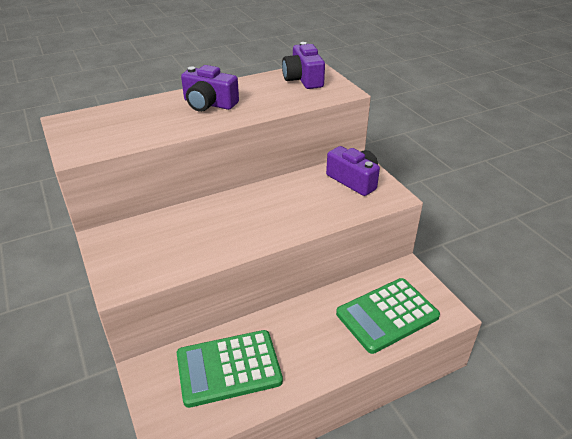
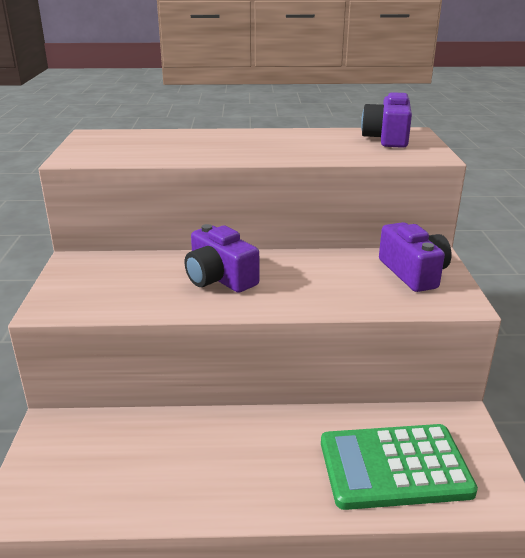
camera: 25 degrees right, 10 degrees down
green calculator [177,330,283,408] -> none
purple camera [181,65,239,112] -> purple camera moved to [184,224,259,293]

